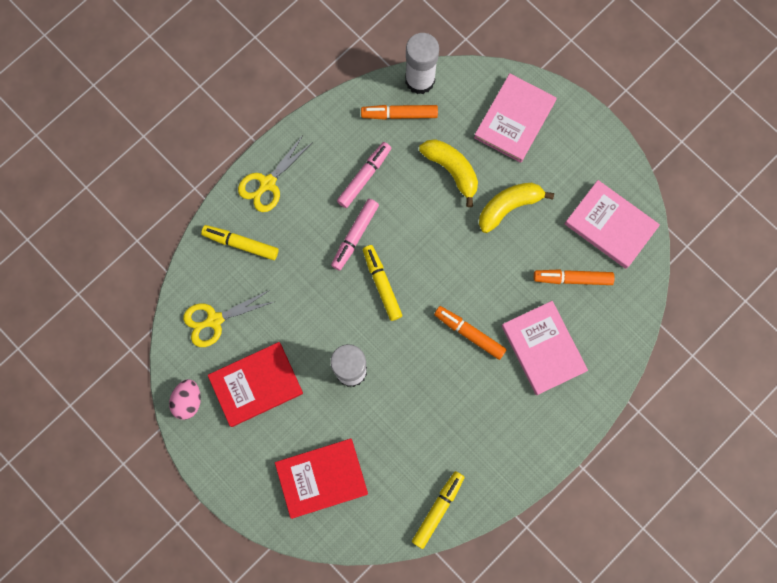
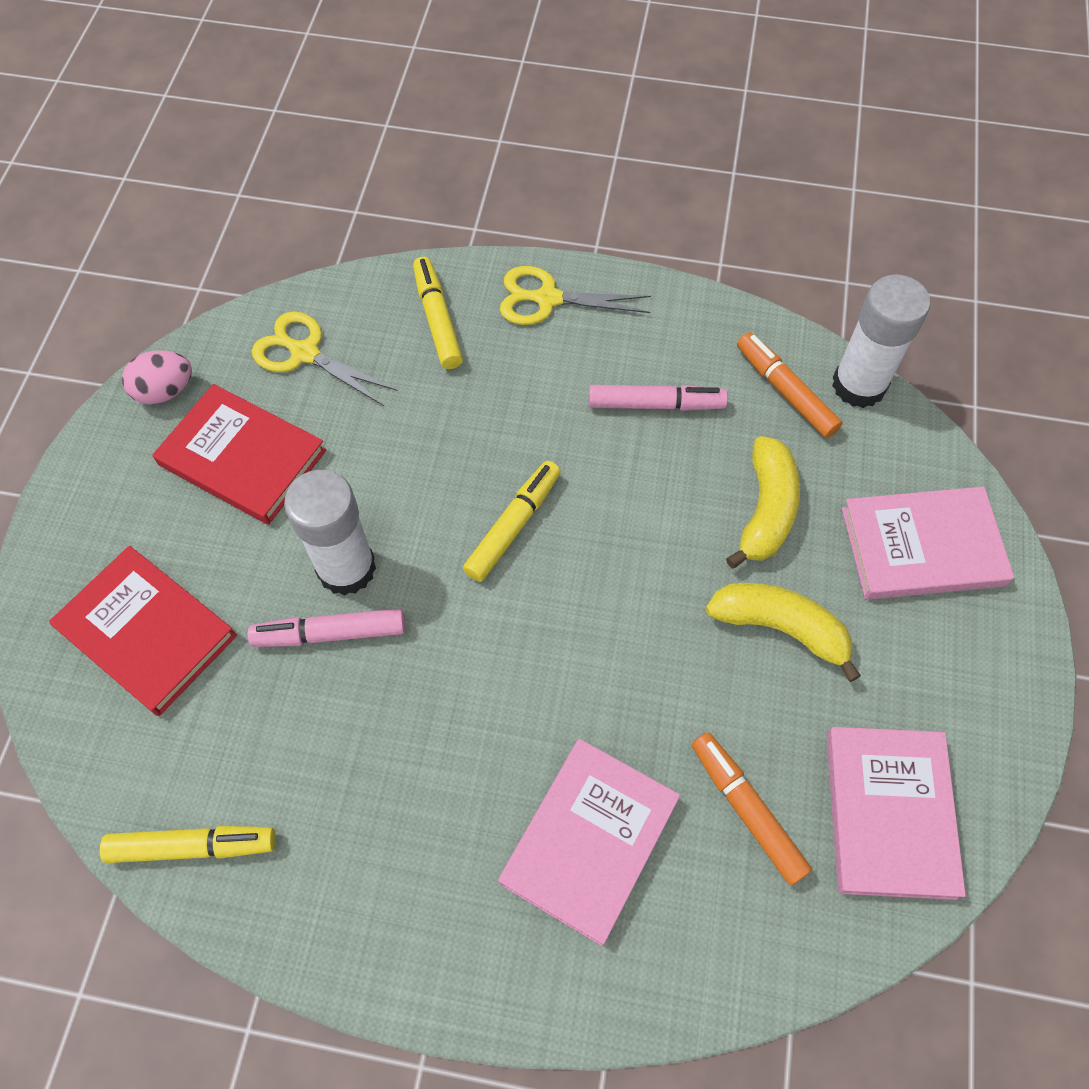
camera: 55 degrees right, 15 degrees down
pink marker [331,199,379,271] -> pink marker moved to [247,608,405,647]
orange marker [434,306,507,360] -> none

